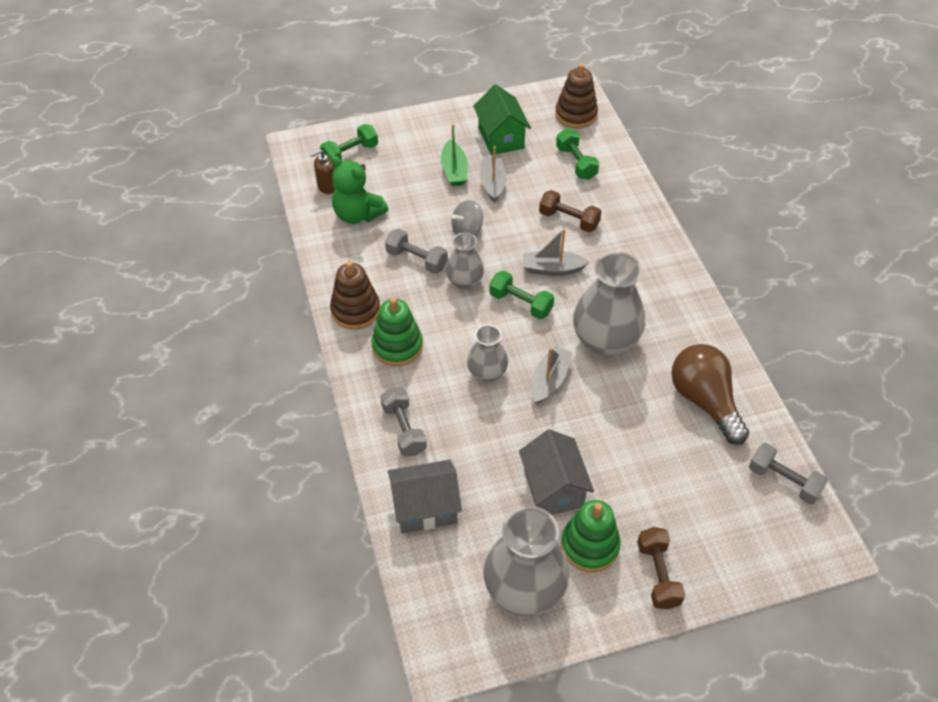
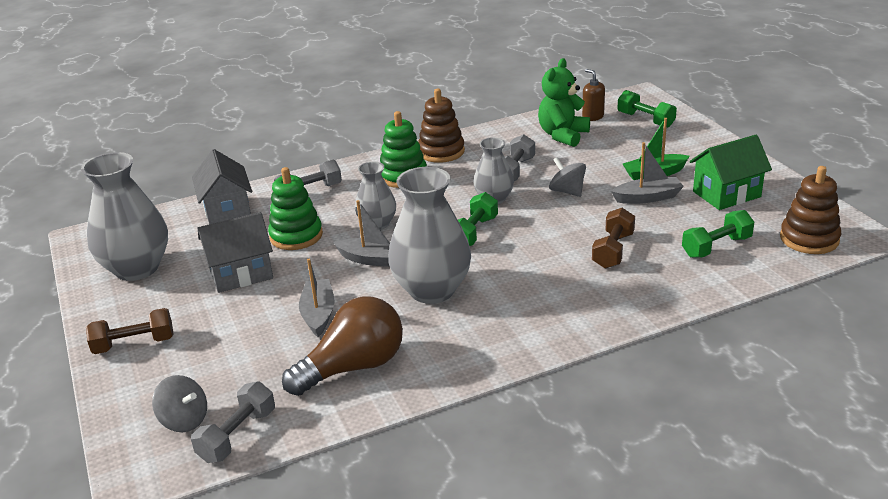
camera: 85 degrees right, 20 degrees down
grey boat [523,228,590,276] -> grey boat moved to [299,259,334,337]
green stacking toy [561,500,621,572] -> green stacking toy moved to [268,167,323,250]
none -> grey spinning top [152,375,207,432]

